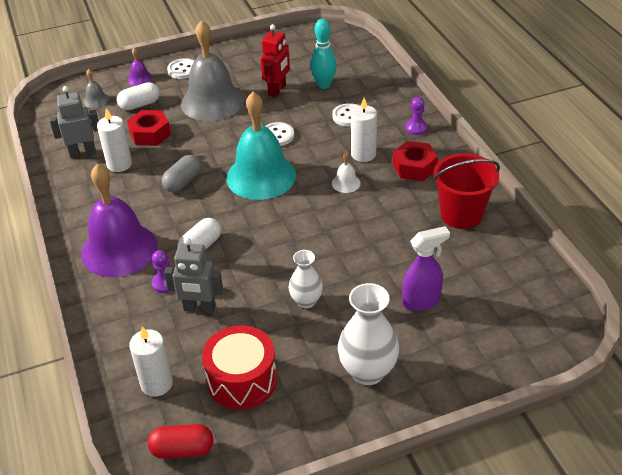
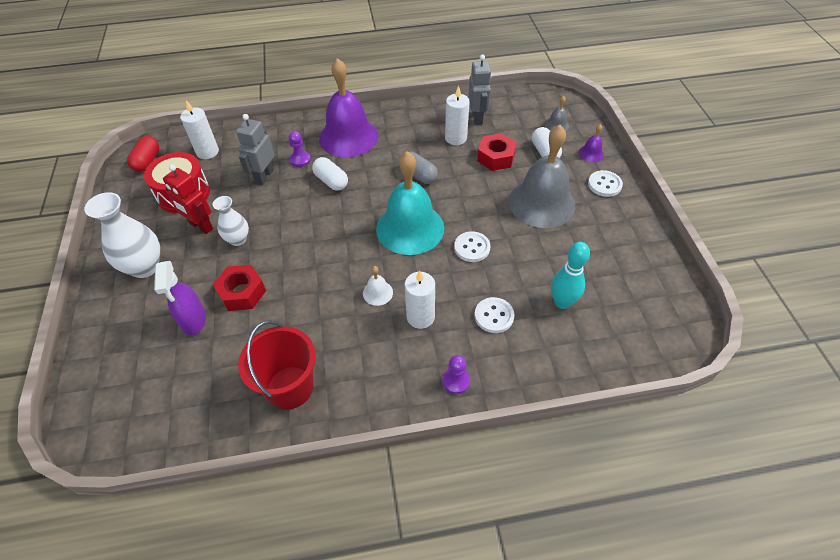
camera: 100 degrees right, 10 degrees up
red robot [260,24,290,98] -> red robot moved to [163,165,213,234]
red nut [393,141,438,181] -> red nut moved to [213,265,266,311]

